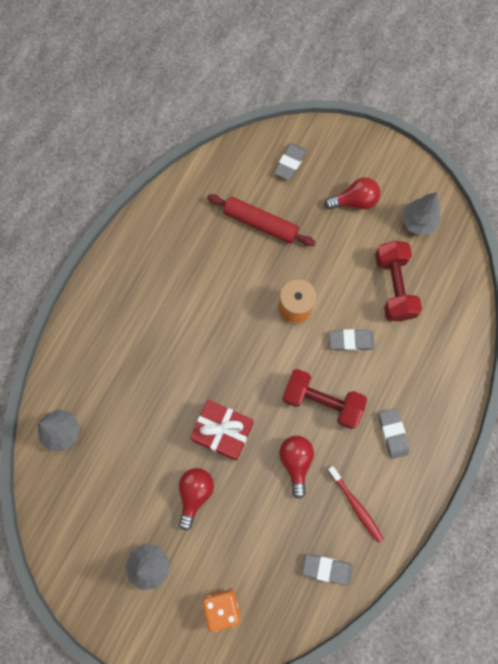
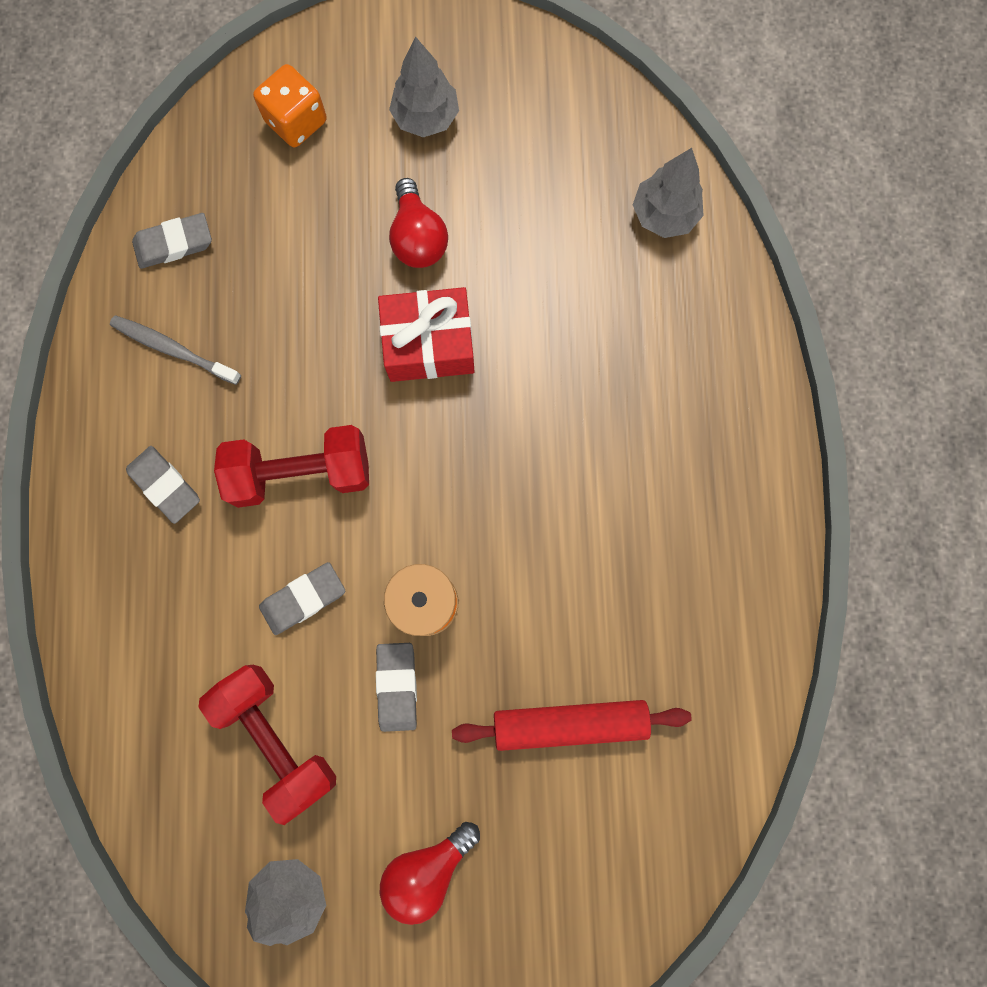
camera: 150 degrees right, 5 degrees up
grey eraser [274,143,307,180] -> grey eraser moved to [376,643,417,732]
red light bulb [279,436,314,499] -> none
red toothbrush [327,466,384,543] -> grey toothbrush [110,315,241,385]

